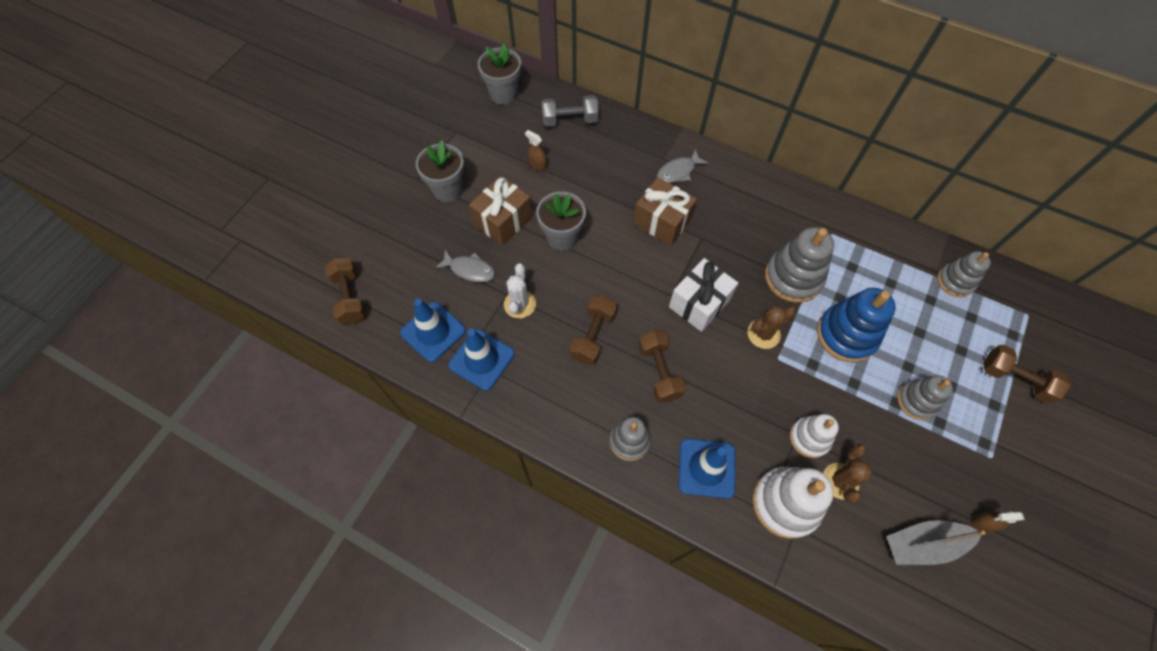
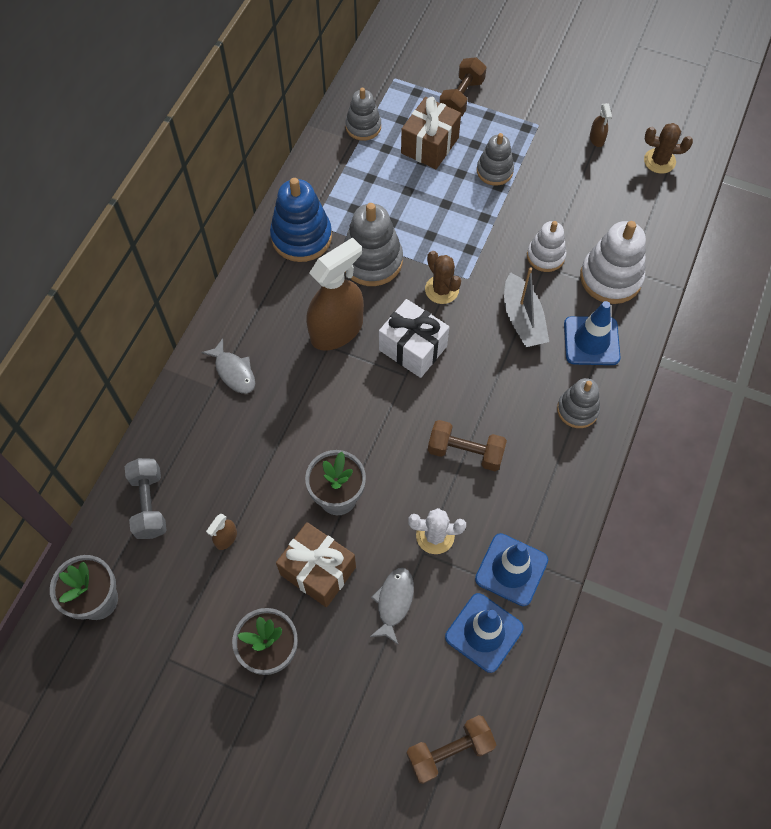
camera: 95 degrees left, 0 degrees up
brown gift [633,177,697,246] -> brown gift moved to [401,97,461,169]
brown dumbbell [638,330,686,402] -> none
blue stacking toy [817,288,896,362] -> blue stacking toy moved to [270,178,332,262]
brown cactus [823,444,872,503] -> brown cactus moved to [644,123,693,174]
grey boat [886,520,986,565] -> grey boat moved to [504,267,549,347]
none -> brown spray bottle [306,237,364,351]

